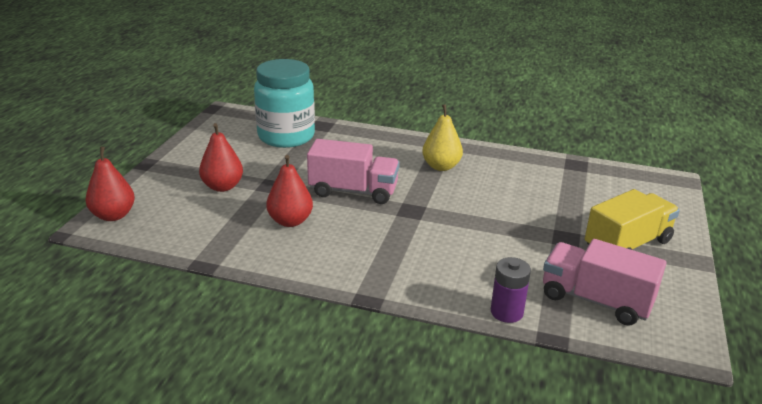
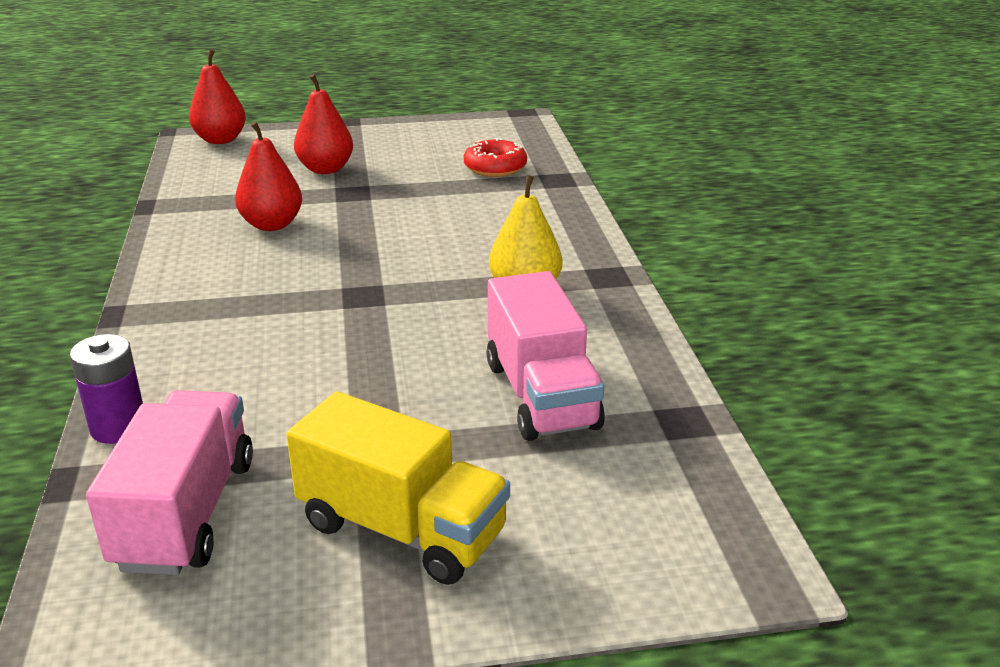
camera: 65 degrees right, 0 degrees up
turquoise jar [254,59,315,148] -> red donut [464,138,527,177]
pink truck [307,139,400,204] -> pink truck moved to [487,271,605,441]

